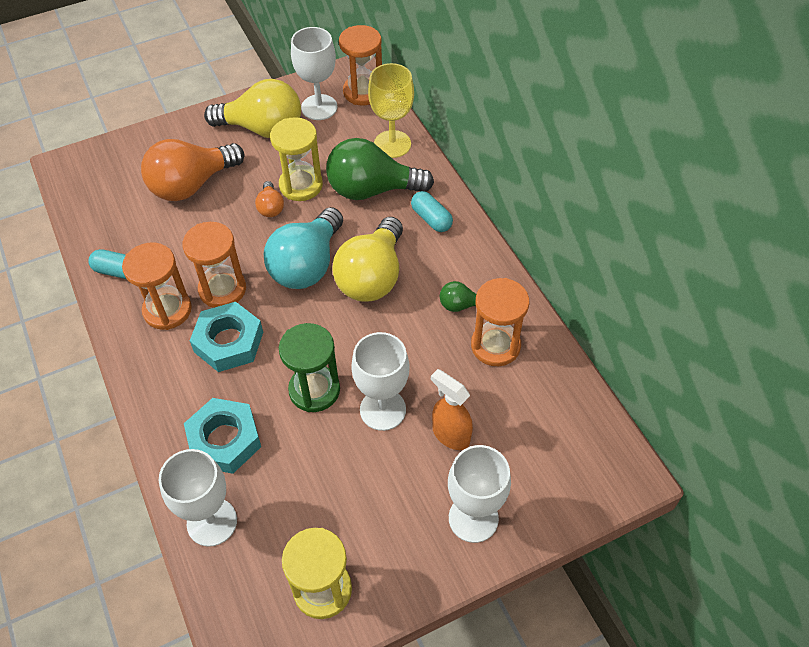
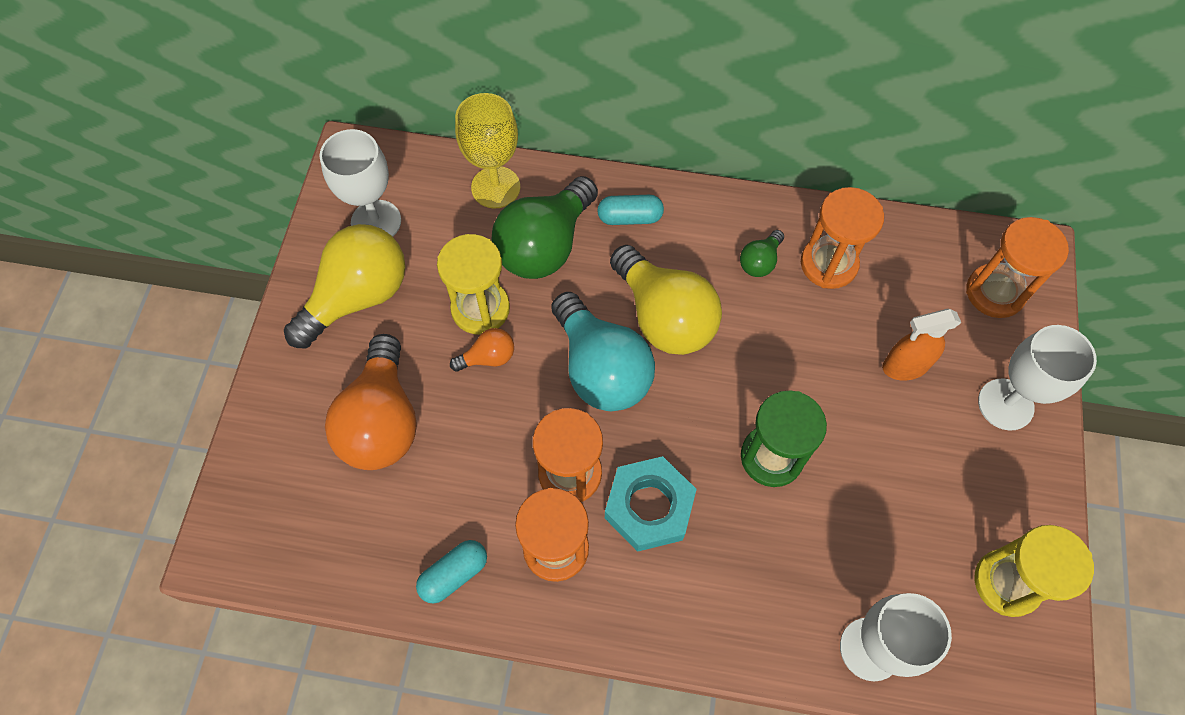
camera: 55 degrees left, 10 degrees up
turquoise nut [184,398,261,474] -> none
orange light bulb [255,181,284,217] -> orange light bulb turned 45 degrees counterclockwise [450,328,514,372]
orange hourglass [339,25,382,105] -> orange hourglass moved to [966,217,1069,318]
white goblet [351,332,410,431] -> none

